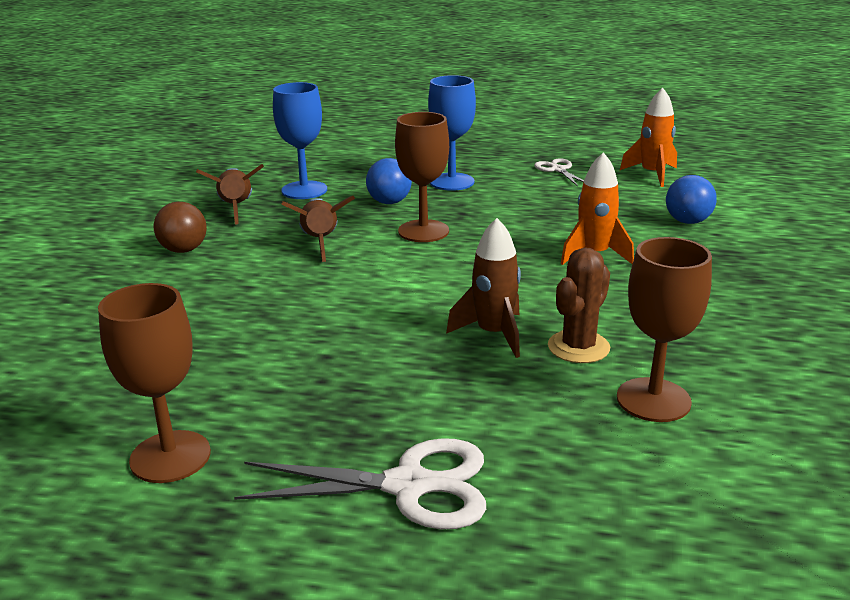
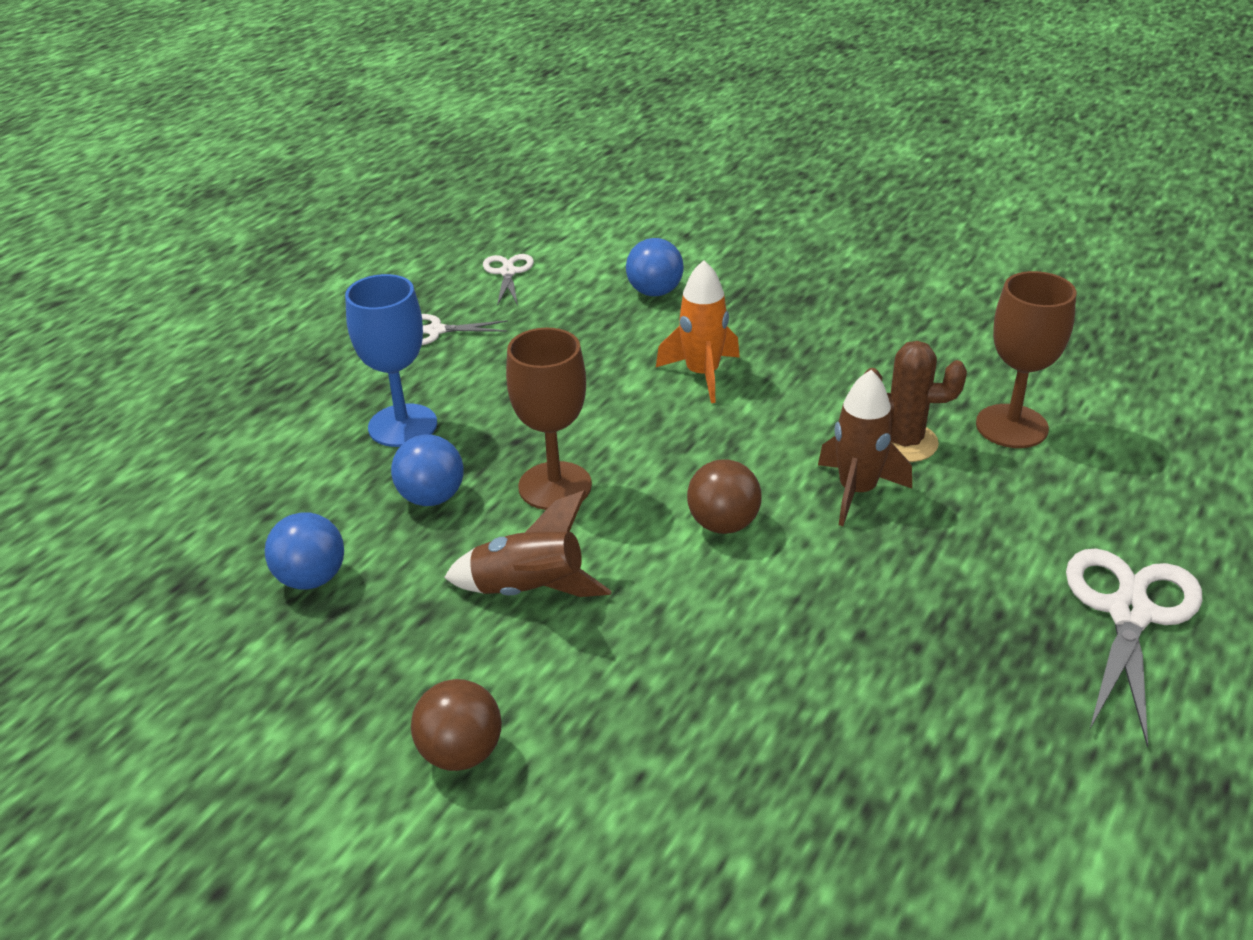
camera: 70 degrees left, 10 degrees up
brown goblet [98,283,211,483] -> none
brown rocket [196,164,264,225] -> none
blue goblet [273,82,327,199] -> blue ball [265,512,344,590]
brown cactus [548,247,610,363] -> brown cactus turned 45 degrees counterclockwise [863,341,967,462]
orange rocket [620,88,677,187] -> white scissors [483,254,534,306]
none -> brown ball [687,459,762,534]

